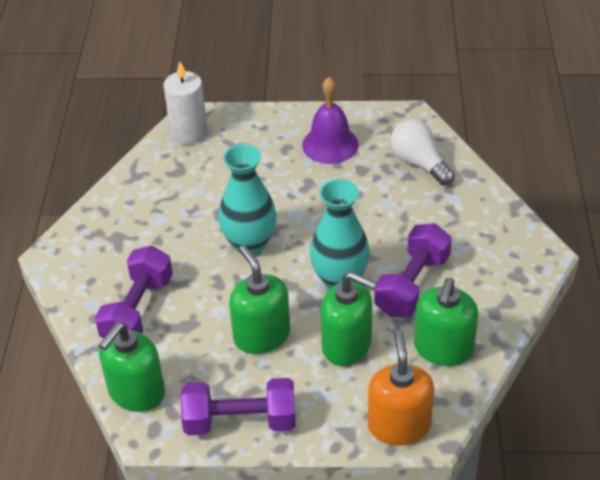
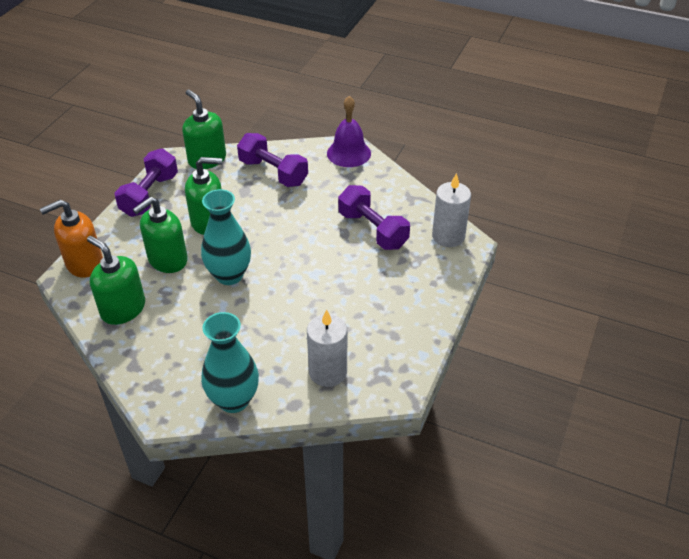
camera: 110 degrees right, 0 degrees up
turquoise vase [219,144,277,255] -> turquoise vase moved to [201,312,259,413]
purple bell [302,77,358,164] -> purple bell moved to [327,96,371,167]
orange soap dispenser [368,330,434,446] -> orange soap dispenser turned 135 degrees clockwise [40,199,103,278]
purple dumbbell [374,223,452,317] -> purple dumbbell moved to [338,185,410,250]
white light bulb [390,119,455,186] -> white candle [307,309,347,387]

